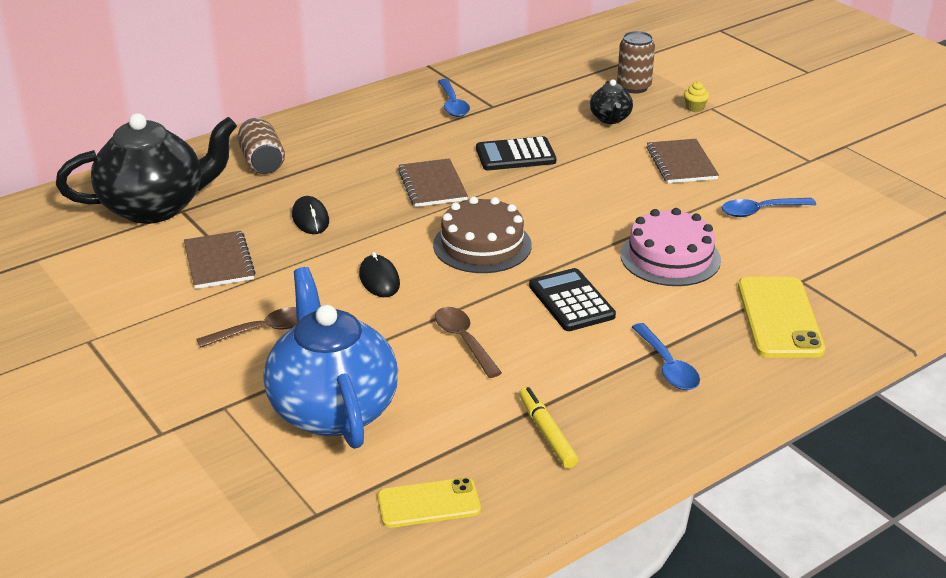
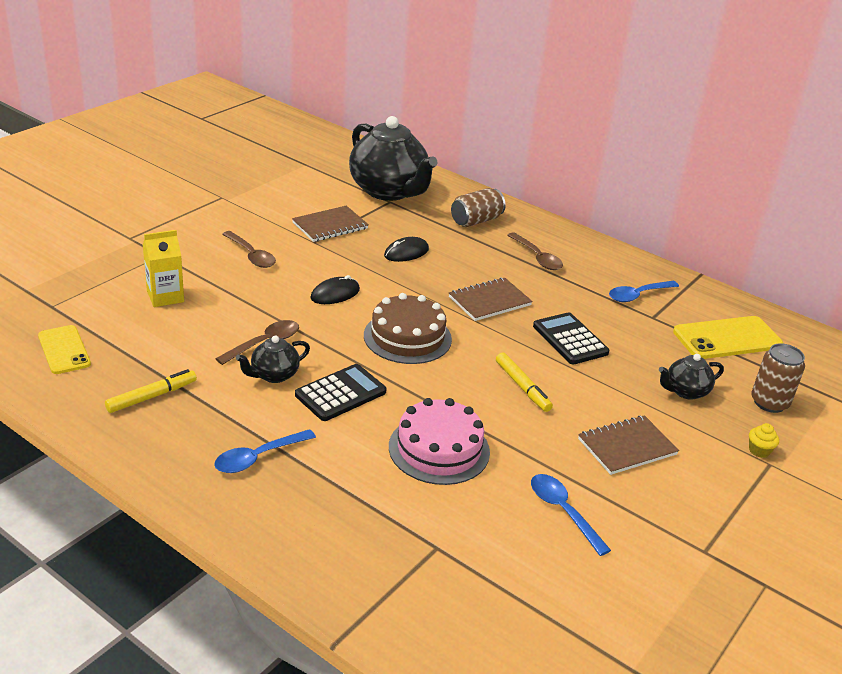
camera: 70 degrees right, 0 degrees up
blue teapot [264,267,398,449] -> yellow carton [143,230,184,307]
yellow phone [738,277,825,358] -> yellow phone moved to [673,316,783,359]
none -> black teapot [236,335,310,383]
none -> yellow marker [496,352,553,412]
none -> brown spoon [507,232,563,270]

